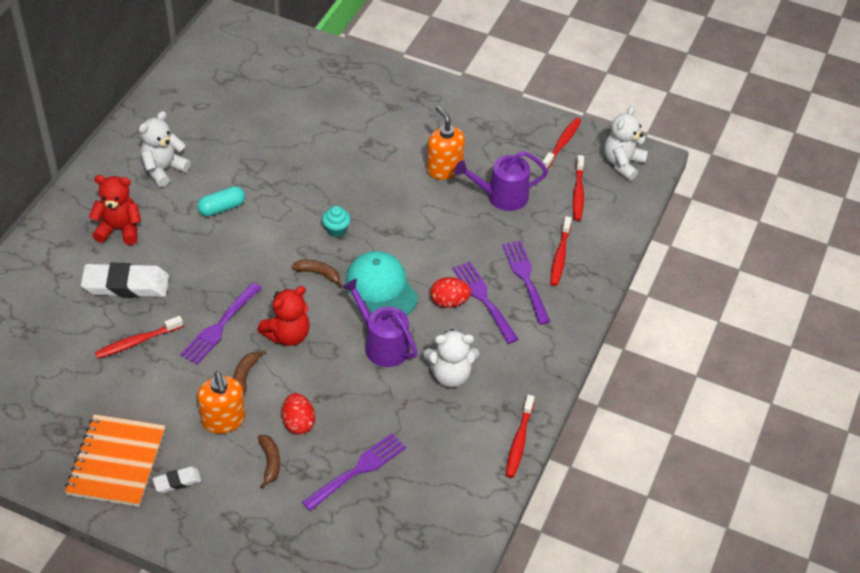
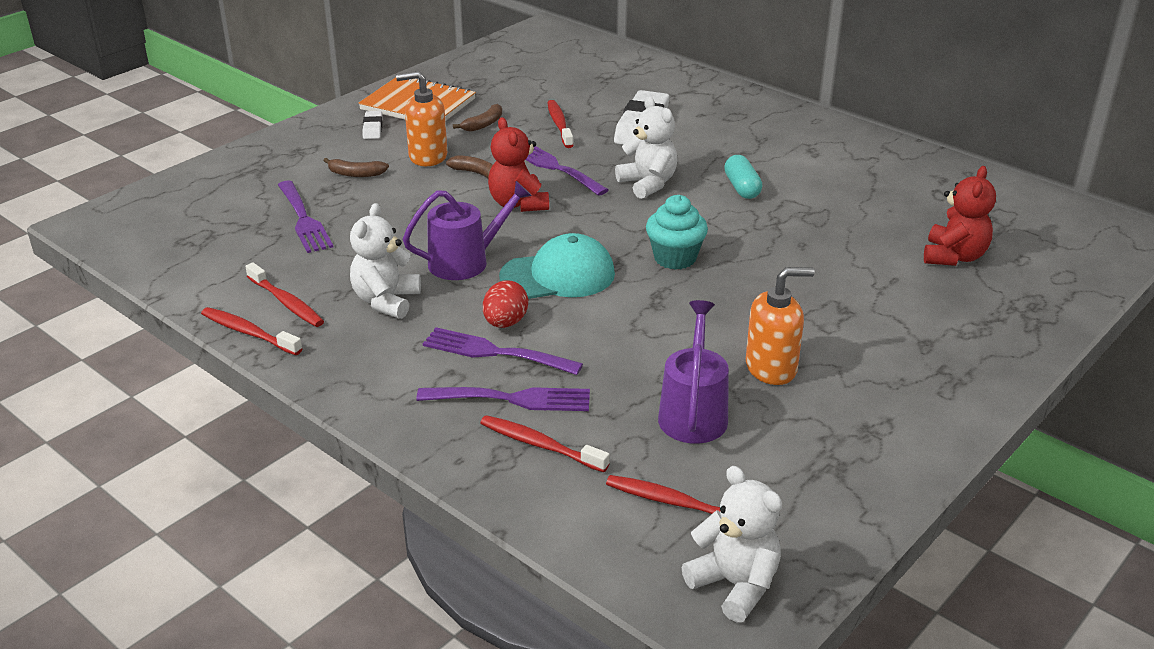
camera: 110 degrees right, 15 degrees down
red teddy bear [89,175,141,245] -> red teddy bear moved to [924,166,996,266]
white teddy bear [139,111,191,187] -> white teddy bear moved to [615,96,678,199]
red egg [282,393,315,435] -> none
brown banana [292,260,342,287] -> brown banana moved to [453,104,502,132]
turquoise cupcake [322,206,351,237] -> turquoise cupcake [646,195,708,270], size x1.55
purple fork [452,261,519,344] -> purple fork turned 150 degrees counterclockwise [423,327,583,375]
red toothbrush [542,118,581,169] -> red toothbrush moved to [245,263,324,327]

